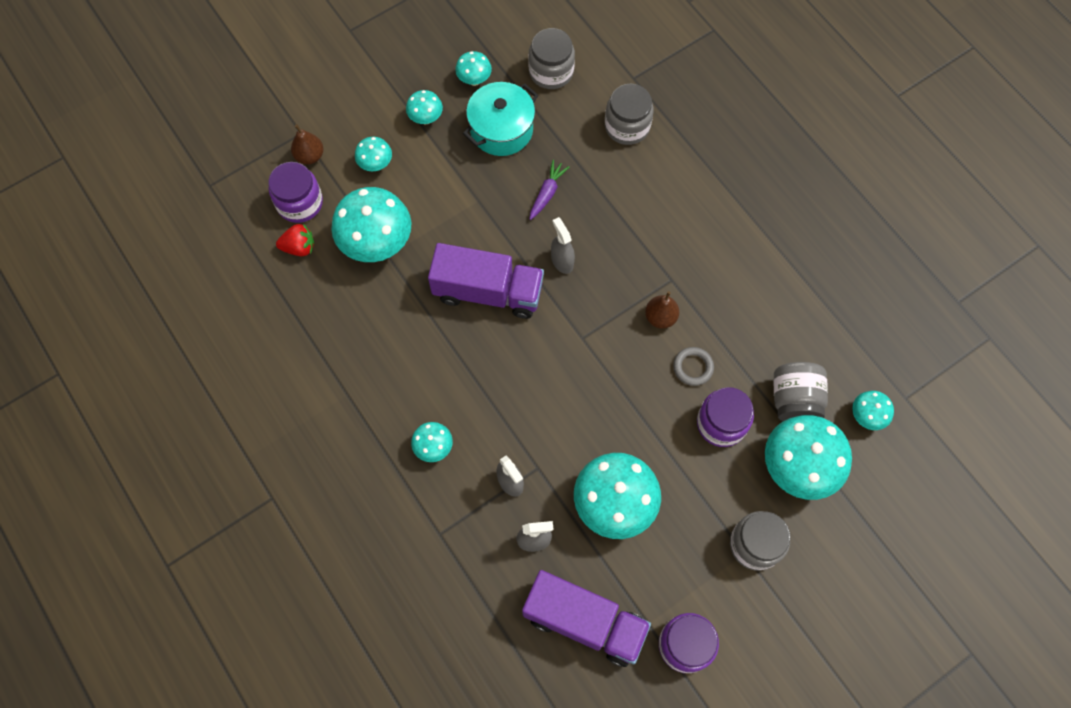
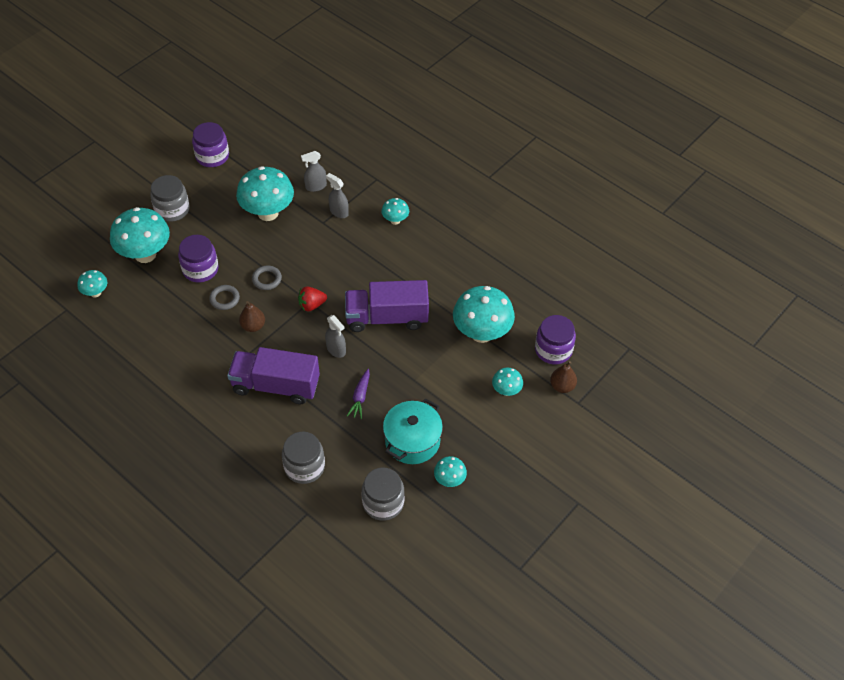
camera: 165 degrees right, 15 degrees down
red strawberry [276,224,314,256] -> red strawberry moved to [298,286,327,312]
turquoise mushroom [406,90,443,124] -> none
purple truck [522,570,651,667] -> purple truck moved to [227,347,320,404]
grey jar [773,362,828,421] -> none
none -> grey ring [252,265,282,290]

